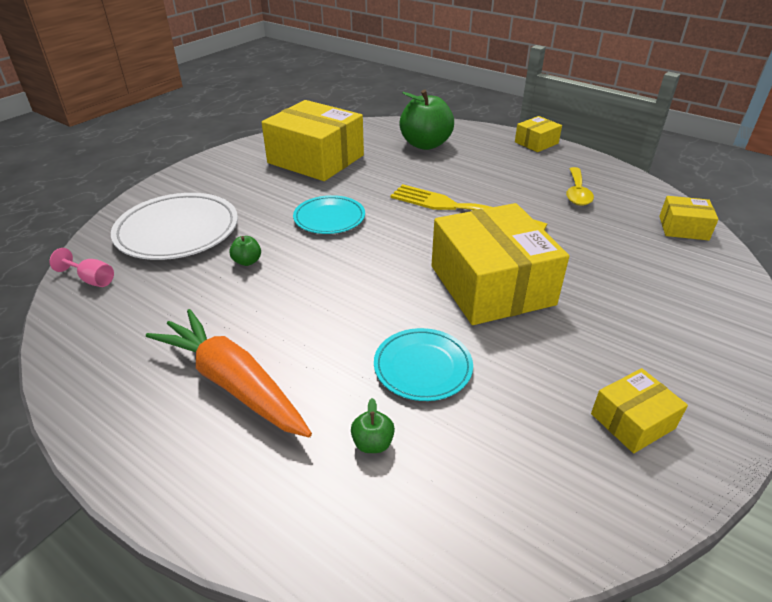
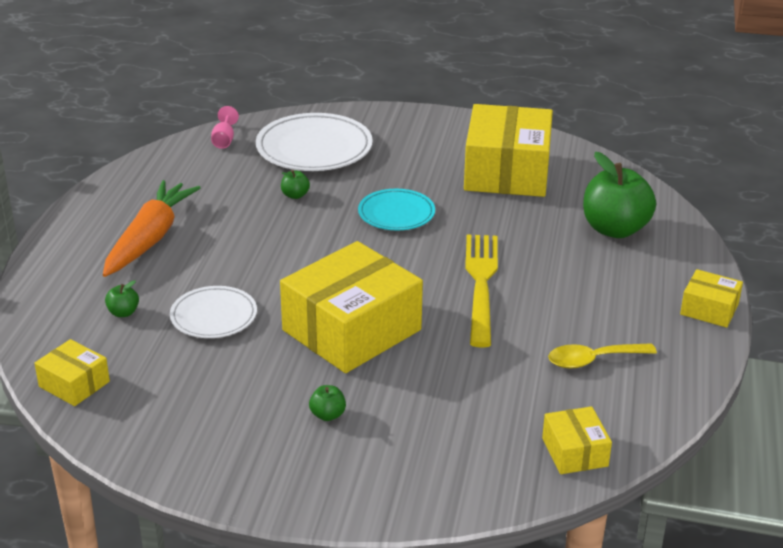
camera: 65 degrees right, 5 degrees down
turquoise plate [374,328,473,401] -> white plate [170,286,257,338]
yellow box [591,368,688,453] -> yellow box moved to [34,339,110,406]
none -> green apple [309,385,346,421]

